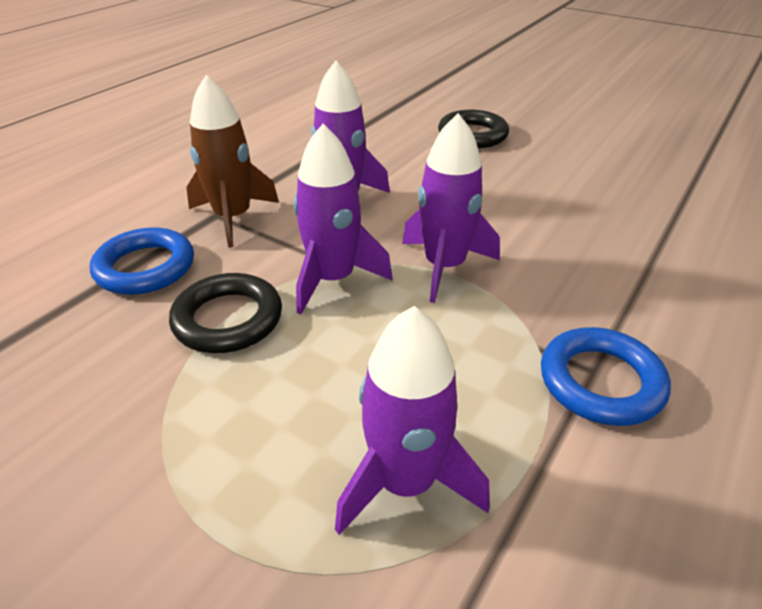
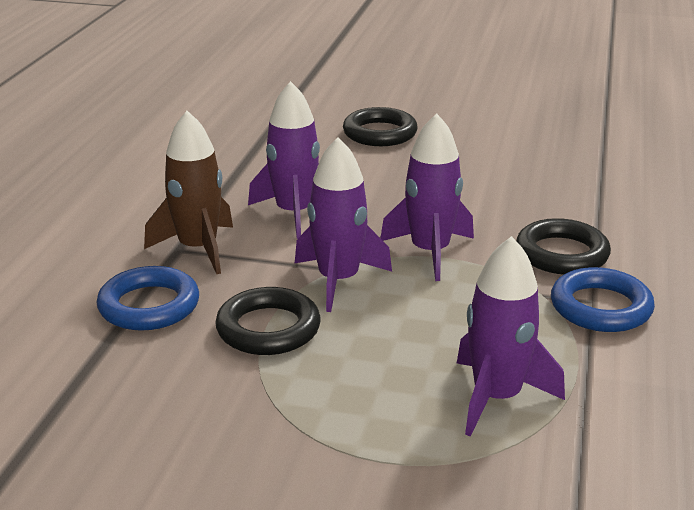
camera: 20 degrees left, 10 degrees down
none -> black ring [516,218,611,275]

